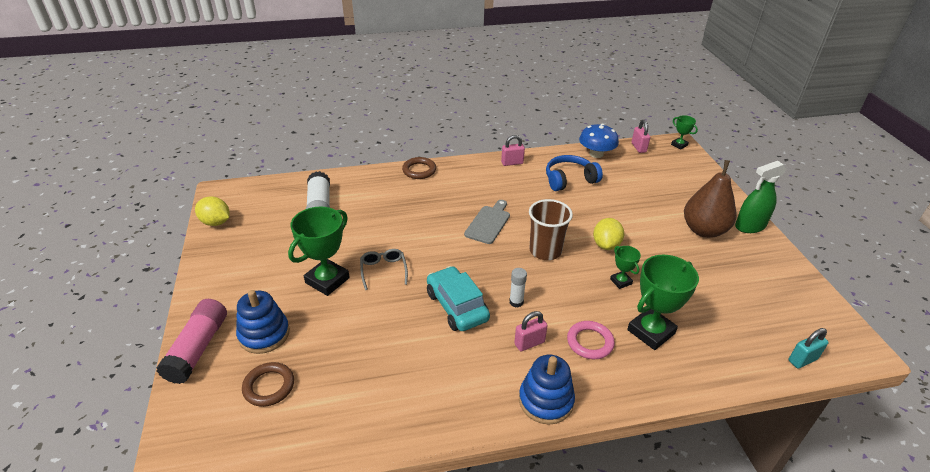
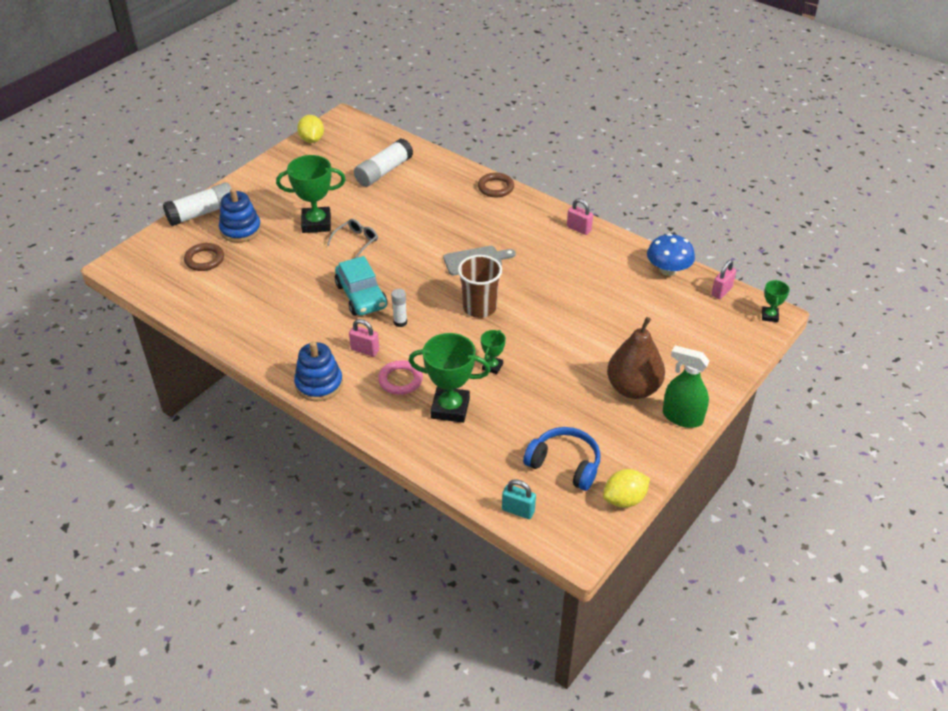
camera: 50 degrees right, 5 degrees up
pink glue stick [157,299,227,384] -> white glue stick [163,183,232,226]
turquoise car [427,266,490,331] -> turquoise car turned 135 degrees clockwise [335,256,388,316]
blue headphones [546,155,603,191] -> blue headphones moved to [523,427,601,491]
yellow lemon [593,218,624,250] -> yellow lemon moved to [603,469,650,508]

